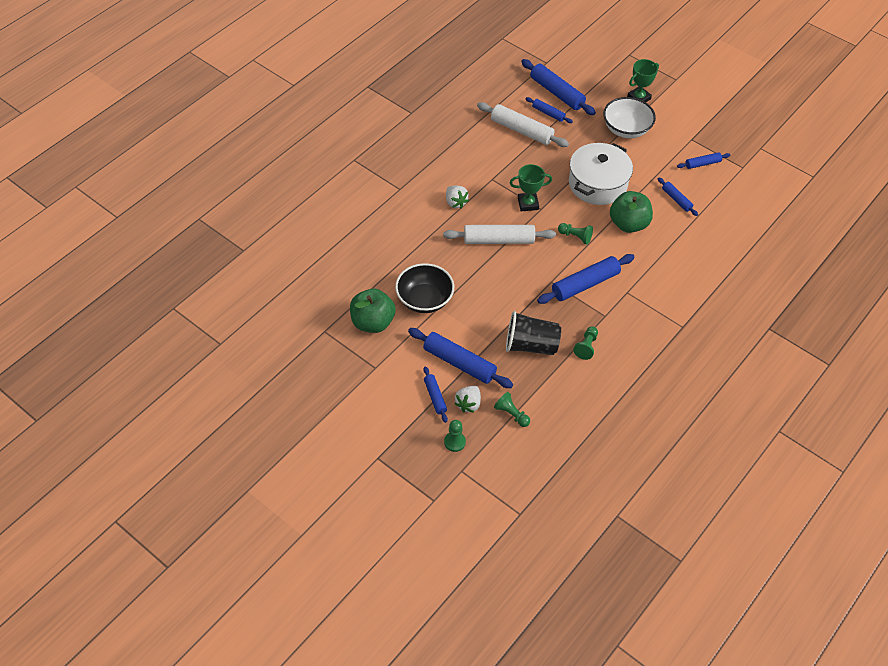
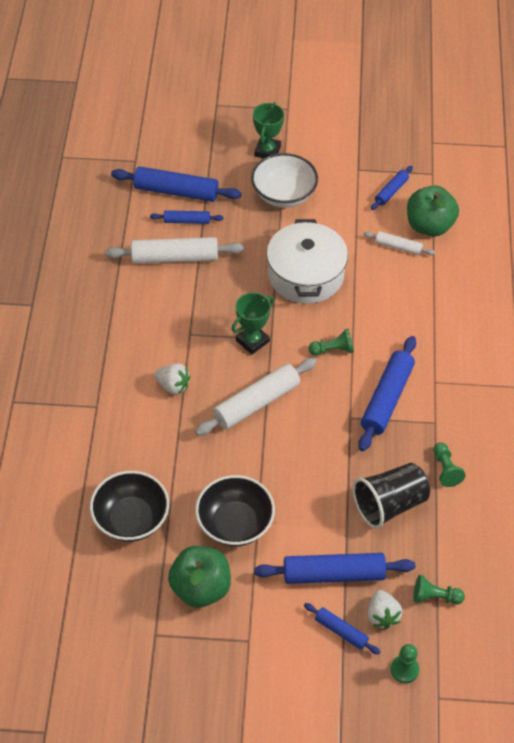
camera: 35 degrees left, 0 degrees up
green apple [610,191,653,233] -> green apple moved to [407,186,459,236]
blue rolling pin [658,178,698,216] -> white rolling pin [363,231,435,255]
none -> black bowl [90,471,169,542]

